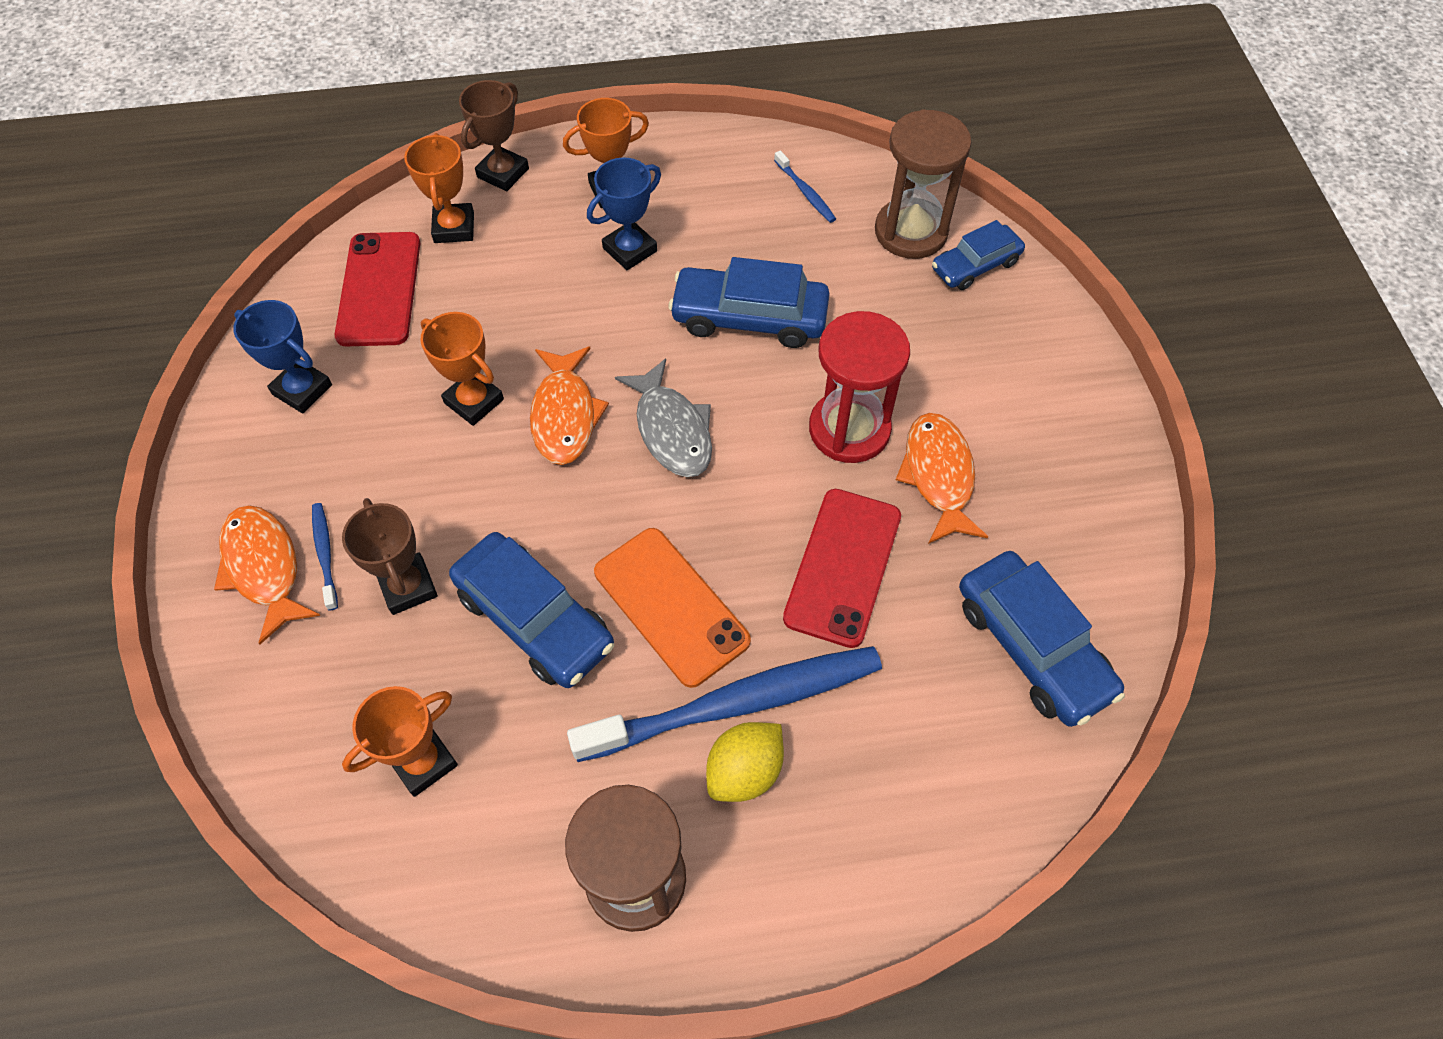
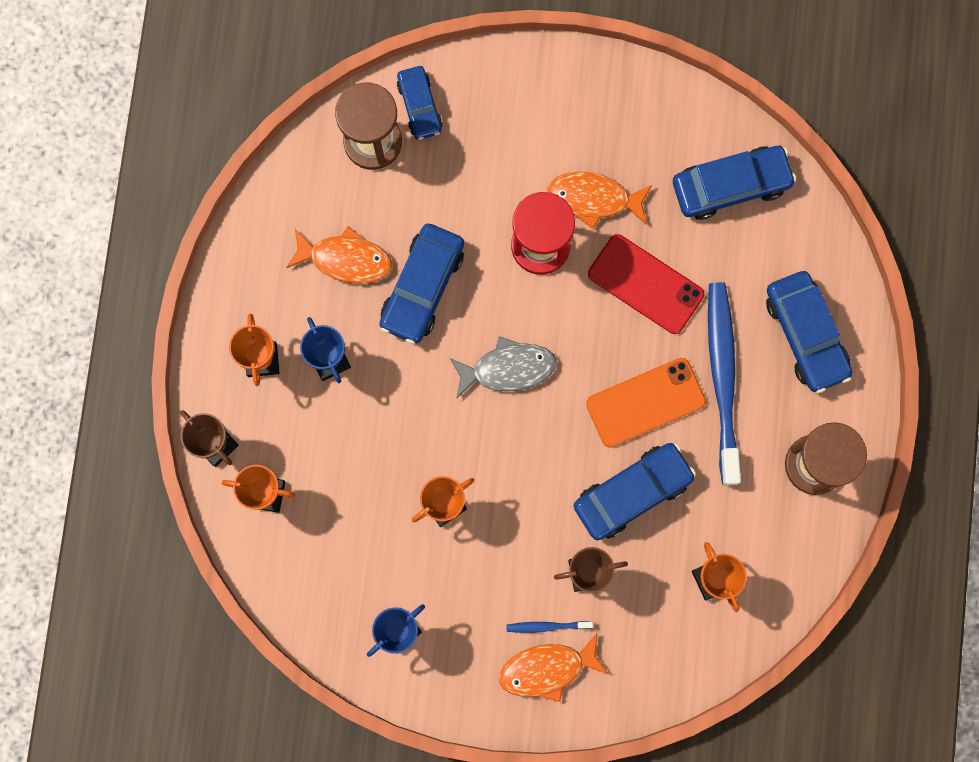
camera: 75 degrees left, 20 degrees up
red phone [335,232,420,346] -> none
orange fish [530,347,609,465] -> orange fish moved to [286,226,392,284]
yellow lemon [706,722,784,802] -> none
blue toothbrush [774,150,836,223] -> none
none -> blue car [766,271,852,393]

